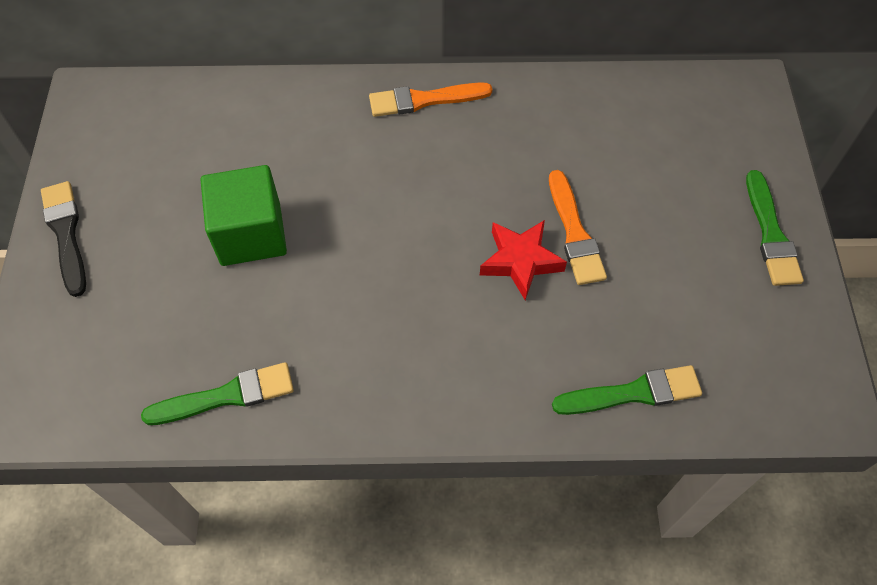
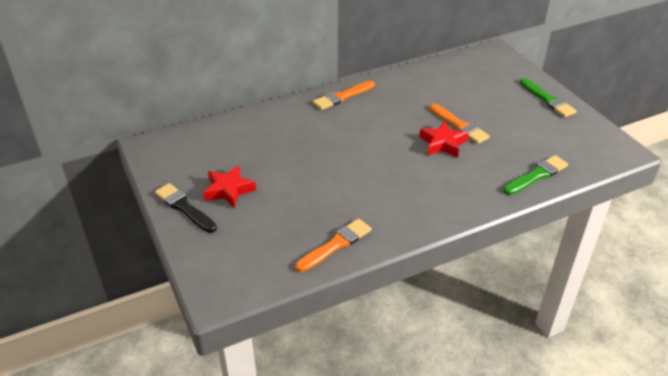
camera: 25 degrees left, 20 degrees down
green brush [141,362,294,425] -> orange brush [296,218,372,272]
green cube [201,165,287,266] -> none
none -> red star [203,165,256,208]

